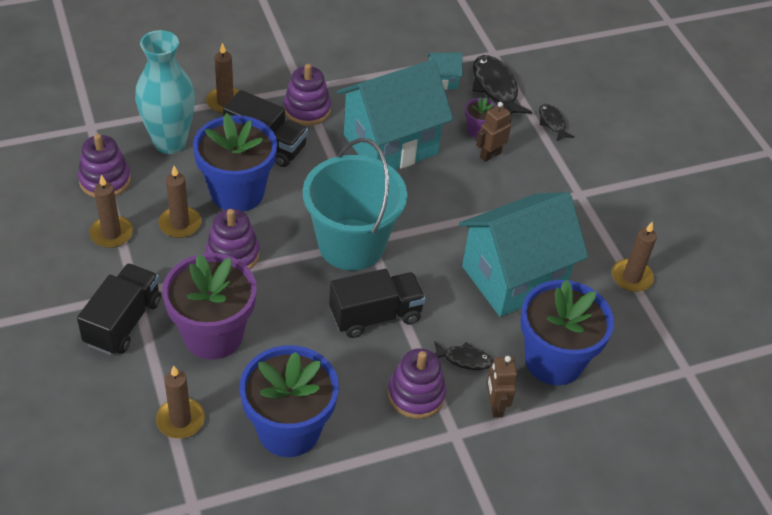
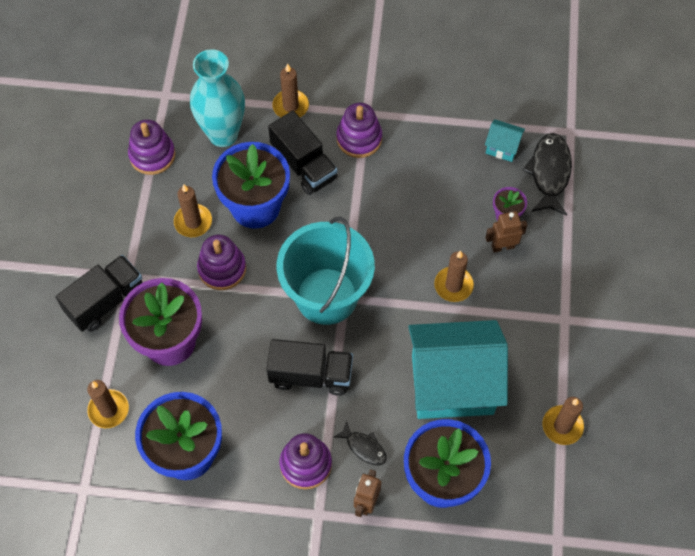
camera: 30 degrees right, 15 degrees up
brown candle [89,175,133,248] -> brown candle moved to [434,251,474,302]
turquoise house [337,60,453,170] -> none
black fish [539,104,574,142] -> none

